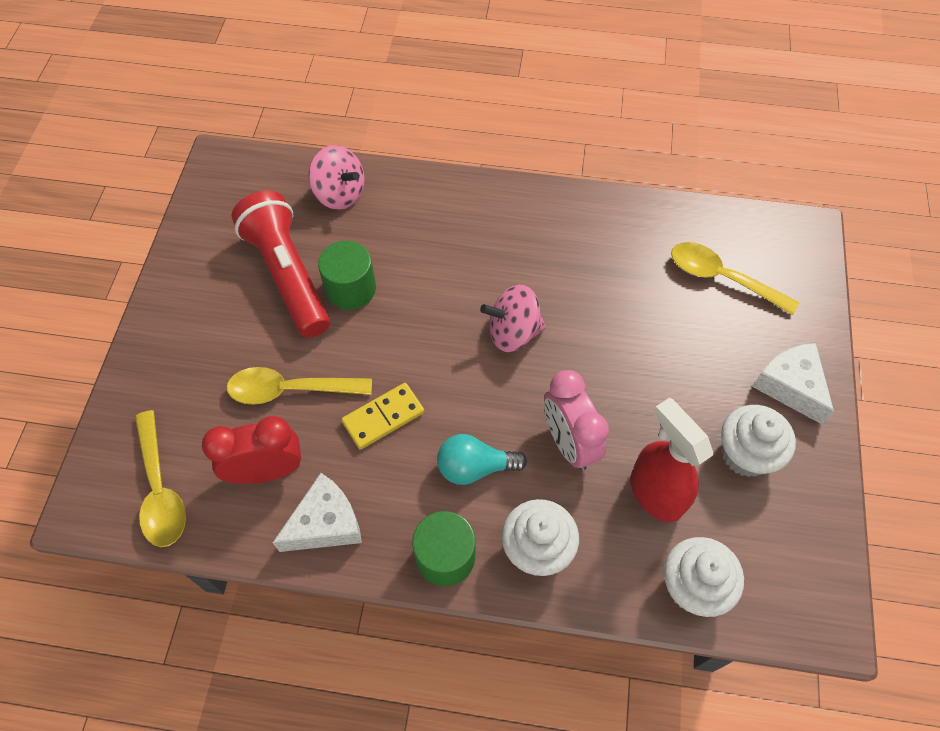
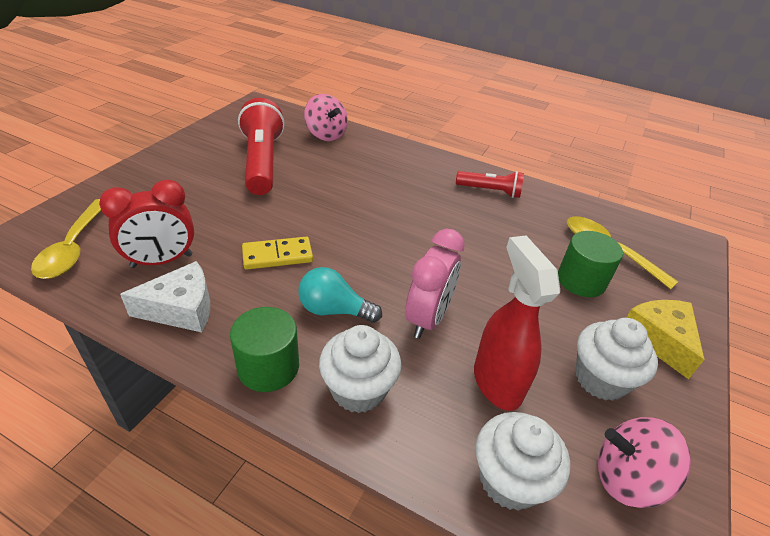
camera: 15 degrees right, 20 degrees down
red clock [202,416,301,484] -> red clock turned 150 degrees clockwise [99,180,194,268]
yellow spoon [226,367,372,405] -> none
green cylinder [318,241,376,310] -> green cylinder moved to [558,231,623,297]
pink spinning top [480,285,546,352] -> pink spinning top moved to [598,417,691,508]
pink clock [544,370,609,470] -> pink clock turned 150 degrees counterclockwise [405,229,465,339]
white cheese [752,343,834,424] -> yellow cheese [626,300,705,379]
none -> red flashlight [456,171,524,198]

